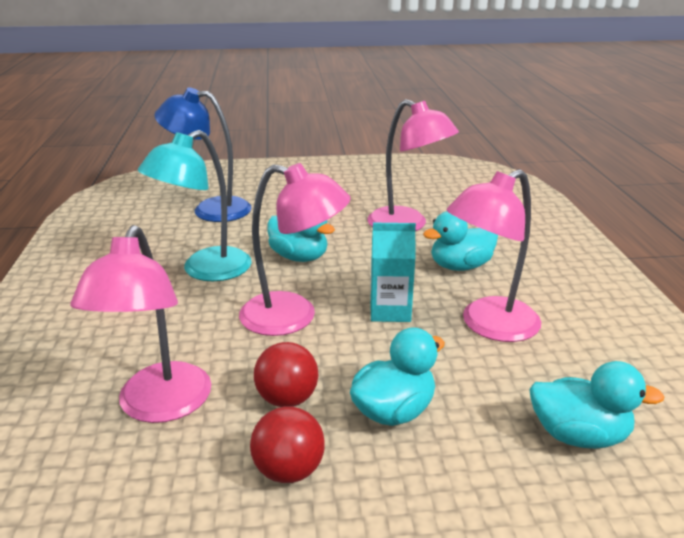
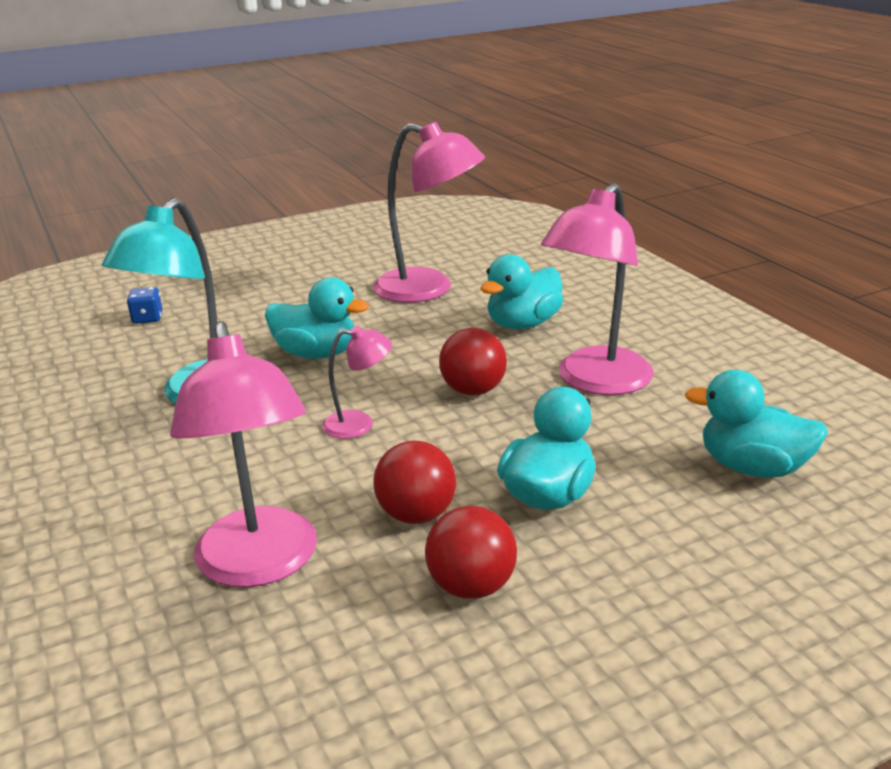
camera: 20 degrees left, 0 degrees up
blue lamp [154,87,252,222] -> blue dice [127,287,162,324]
pink lamp [239,163,351,336] -> pink lamp [322,326,392,439], size x0.50
turquoise carton [370,223,416,322] -> red ball [439,328,507,395]
turquoise duck [530,361,664,449] -> turquoise duck turned 150 degrees counterclockwise [685,370,828,478]

